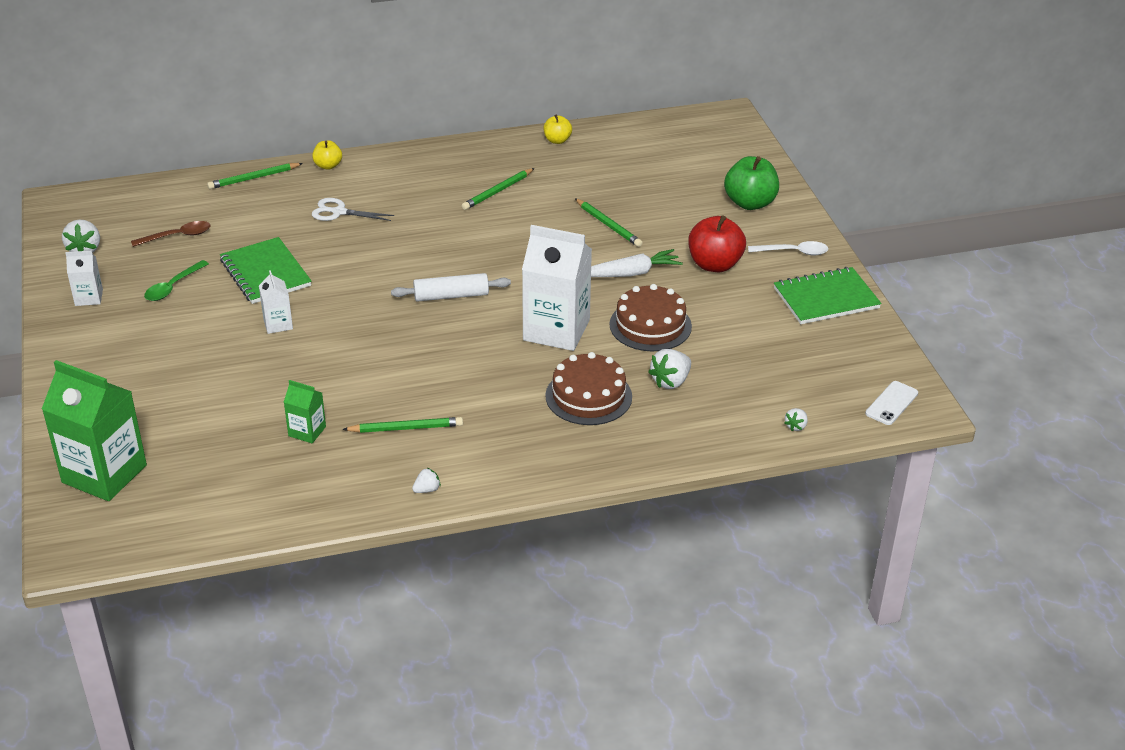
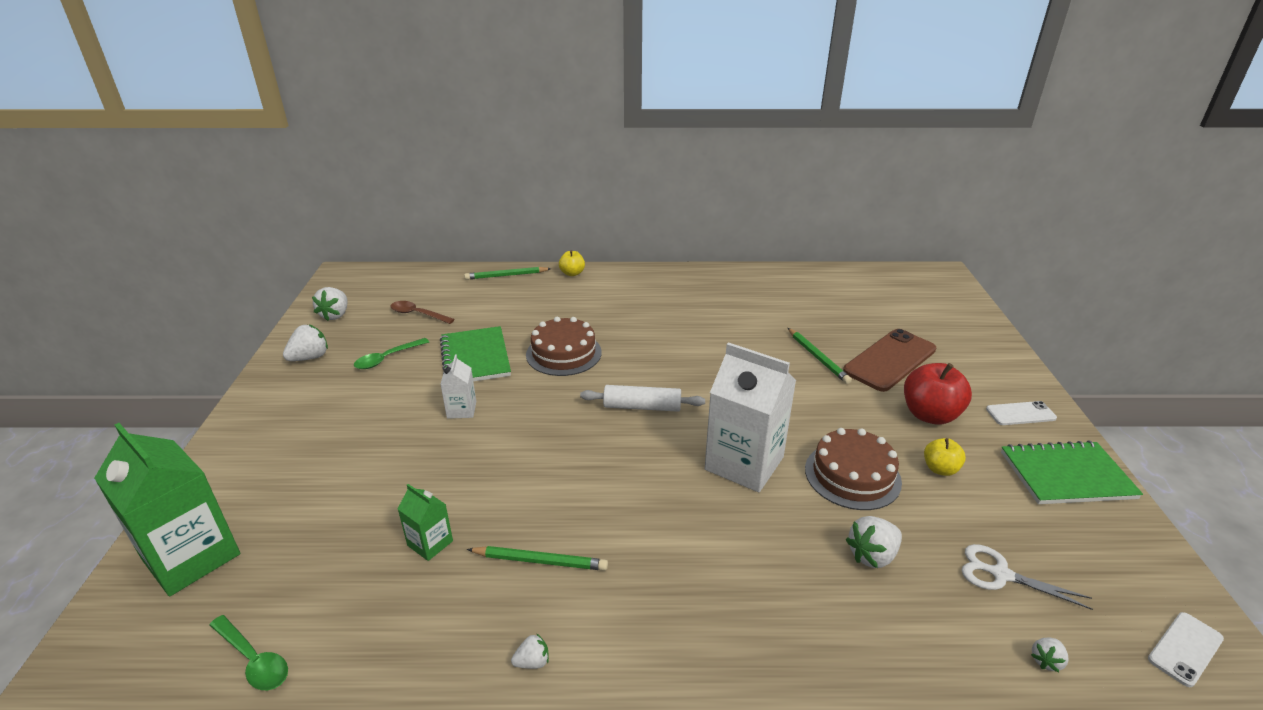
camera: 15 degrees right, 5 degrees down
white carton [66,251,103,306] -> white strawberry [283,325,328,361]
brown spoon [131,221,210,247] -> brown spoon turned 150 degrees counterclockwise [390,301,455,324]
white scissors [312,198,394,221] -> white scissors moved to [961,544,1093,610]
green pencil [462,168,535,210] -> none
yellow apple [544,114,572,144] -> yellow apple moved to [924,438,966,476]
brown cake [545,352,632,425] -> brown cake moved to [526,317,602,376]
white carrot [591,249,683,277] -> none
green apple [724,156,779,210] -> none
white spoon [748,241,828,255] -> white phone [986,401,1057,425]
none -> green spoon [209,615,288,690]
none -> brown phone [843,329,936,392]

